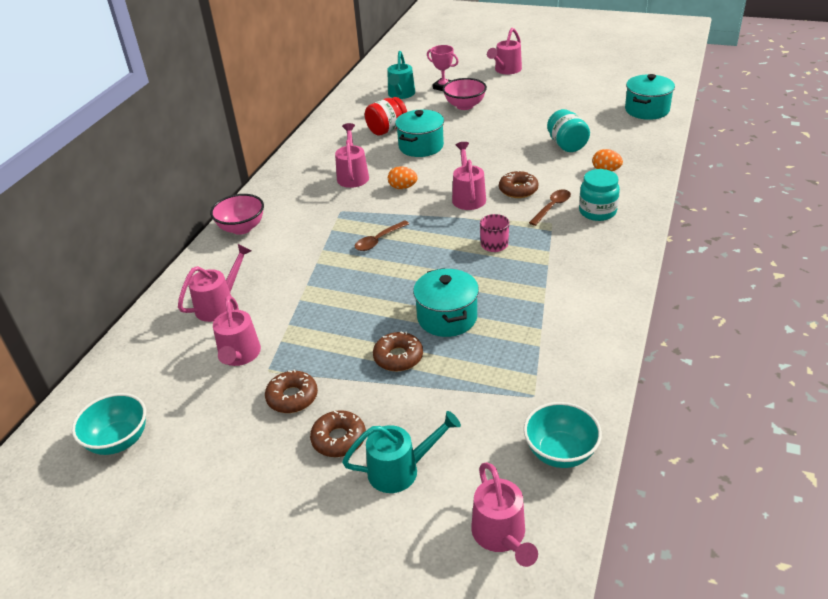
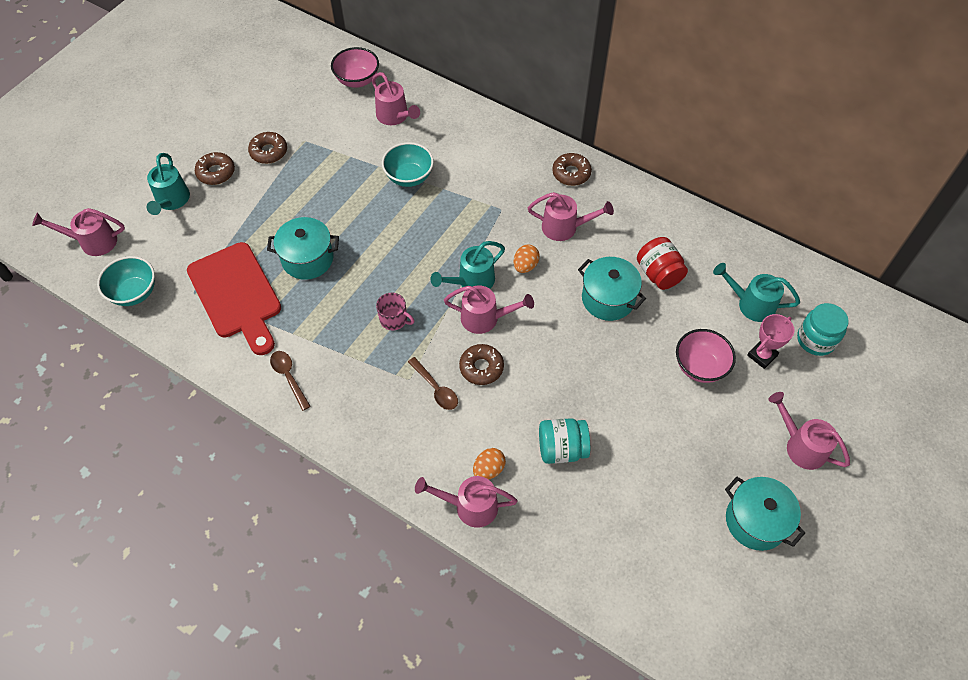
camera: 100 degrees right, 20 degrees up
turquoise bowl [72,393,146,455] -> turquoise bowl moved to [382,142,434,187]
pink bowl [210,194,264,235] -> pink bowl moved to [331,47,379,88]
pink watering can [213,295,261,366] -> pink watering can moved to [415,476,518,528]
brown spoon [355,220,409,251] -> brown spoon moved to [270,351,311,411]
brown donut [373,332,423,371] -> brown donut moved to [552,153,592,186]
turquoise jar [579,169,620,221] -> turquoise jar moved to [797,303,849,356]
turquoise pot [625,74,675,120] -> turquoise pot moved to [725,476,805,551]
none -> red cutting board [187,242,281,355]
none -> turquoise watering can [431,241,505,289]

